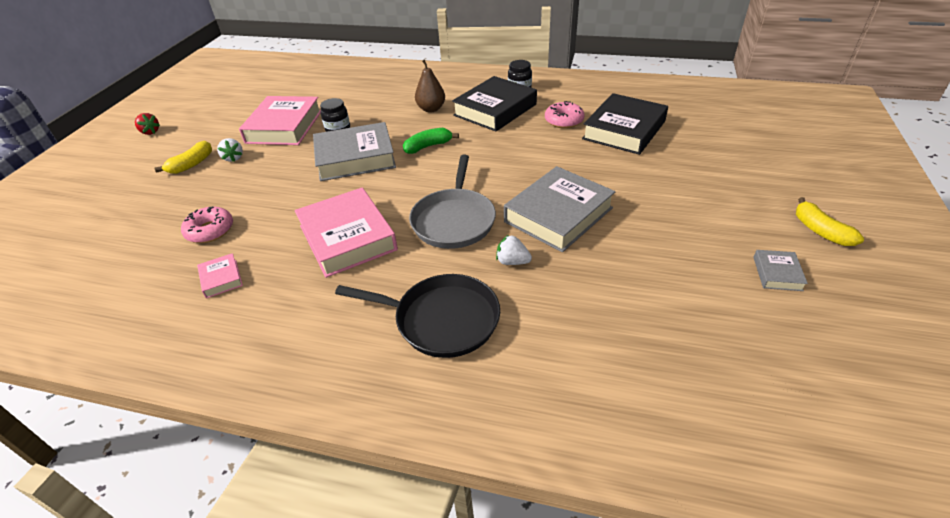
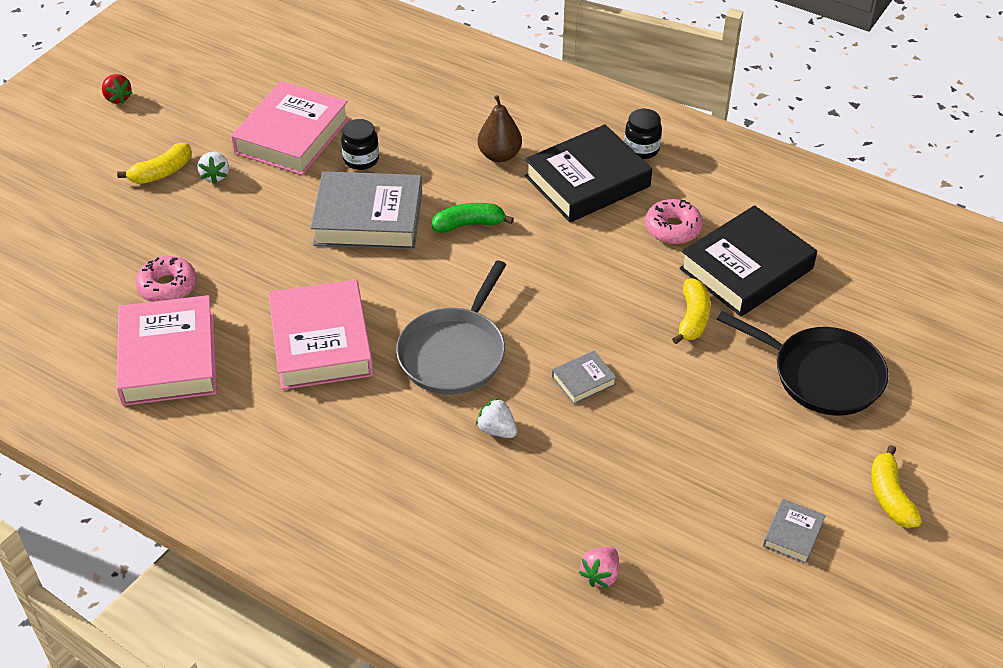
camera: 15 degrees right, 5 degrees up
pink book [197,253,243,298] -> pink book [117,295,217,406], size x2.23
black pan [335,274,500,358] -> black pan moved to [717,311,889,416]
grey book [504,166,615,252] -> grey book [552,351,617,405], size x0.45
none -> pink strawberry [579,547,619,588]
none -> yellow banana [672,279,711,344]

